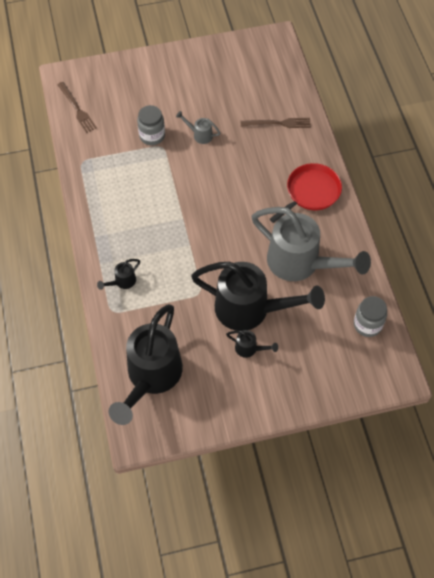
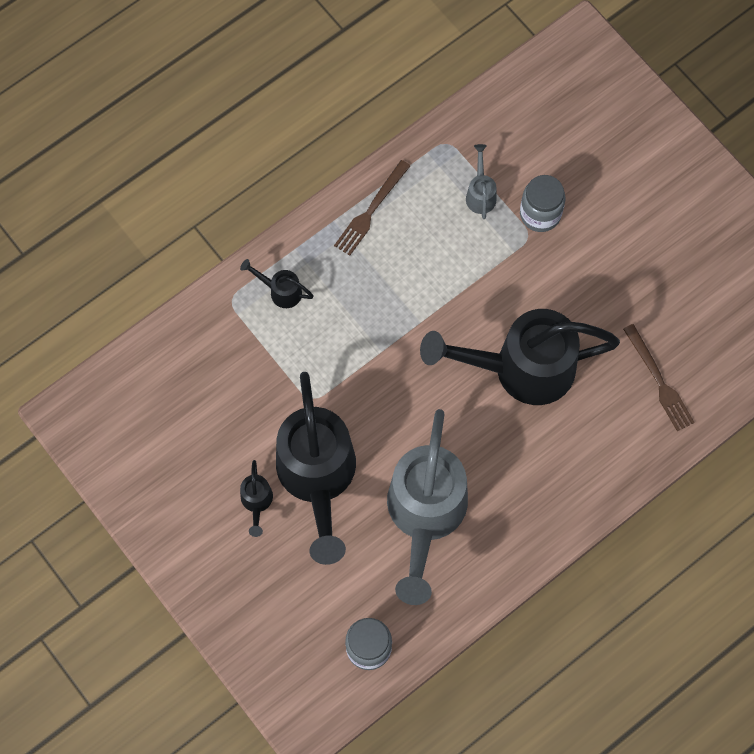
camera: 65 degrees right, 10 degrees up
brown fork [57,82,97,133] -> brown fork moved to [334,160,410,256]
black watering can [109,304,183,425] -> black watering can moved to [420,309,620,405]
grey watering can [176,111,220,144] -> grey watering can moved to [466,144,497,219]
red pan [270,163,342,223] -> none

